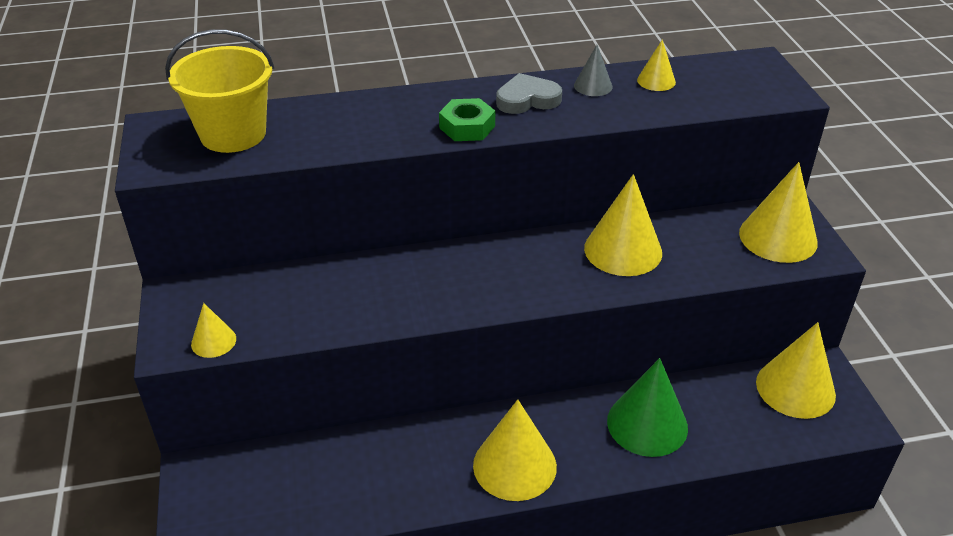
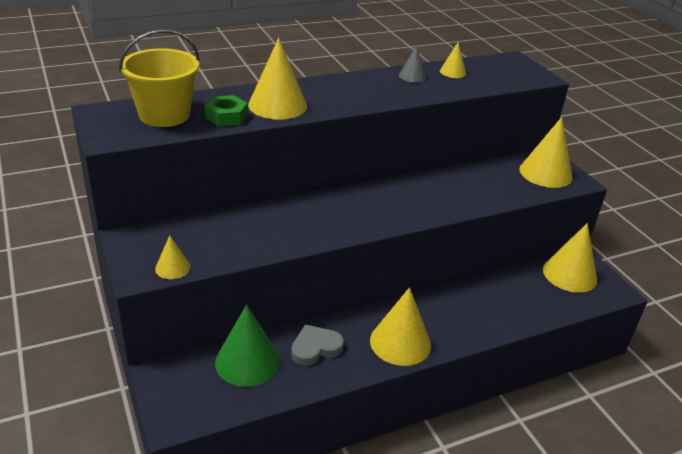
camera: 15 degrees left, 5 degrees down
green nut [439,98,495,141] -> green nut moved to [204,95,248,126]
grey heart [496,73,562,114] -> grey heart moved to [291,324,344,366]
yellow cone [584,174,662,276] -> yellow cone moved to [248,38,307,120]
green cone [607,358,688,457] -> green cone moved to [215,305,280,387]

